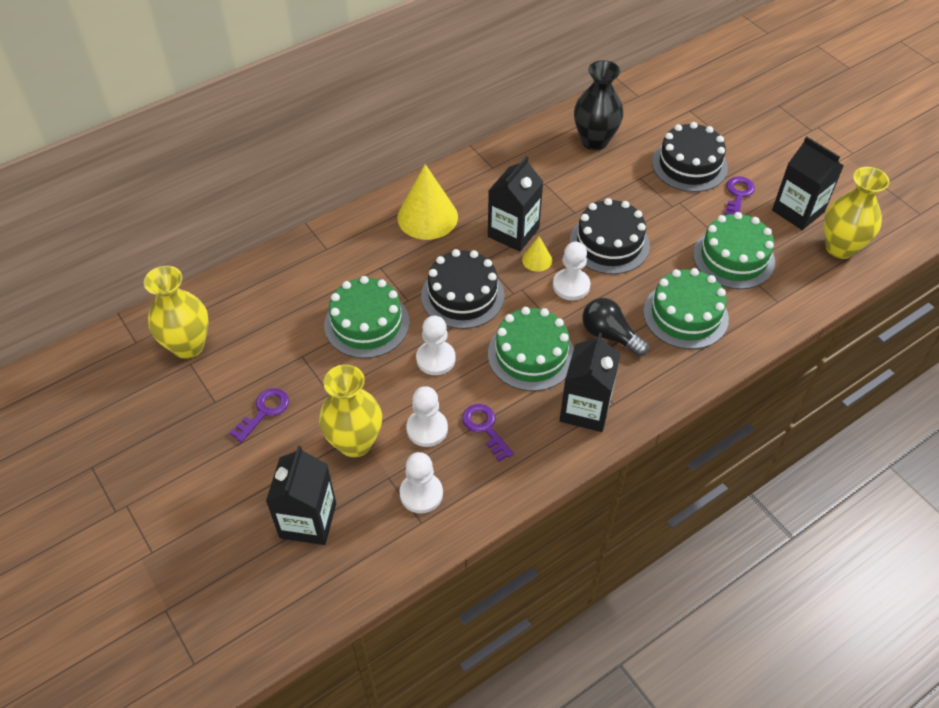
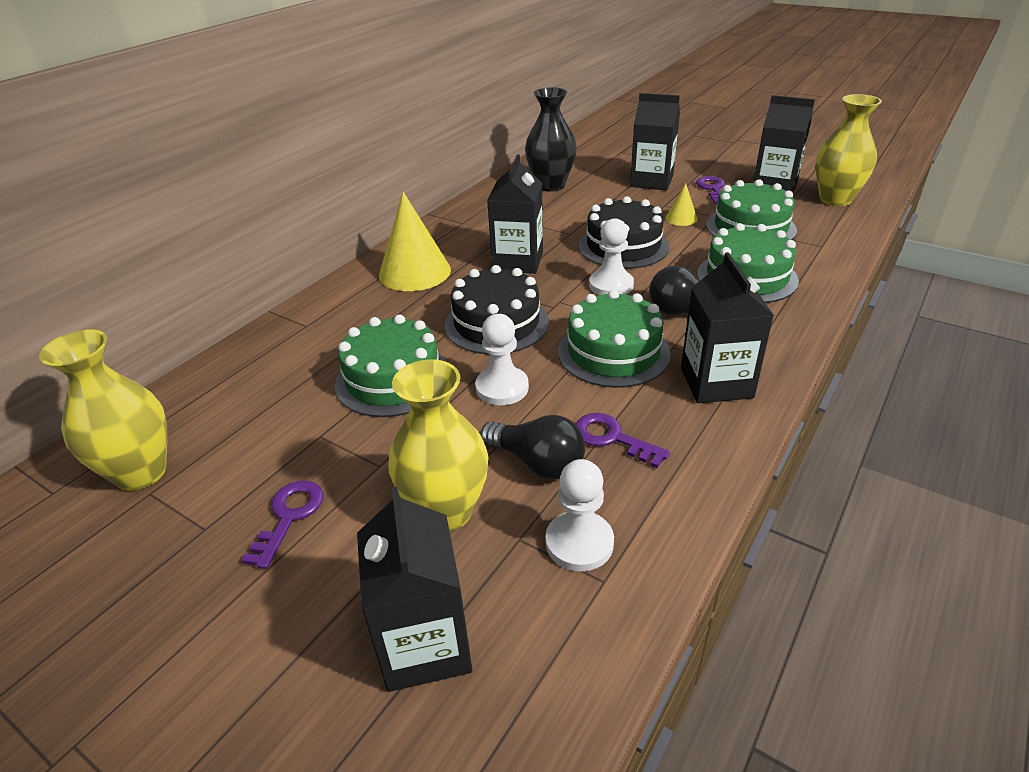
camera: 20 degrees left, 15 degrees down
white pawn [406,386,448,447] -> black light bulb [480,415,585,480]
yellow cone [522,236,552,272] -> yellow cone moved to [666,183,698,226]
black cake [652,122,728,192] -> black carton [630,93,680,190]

